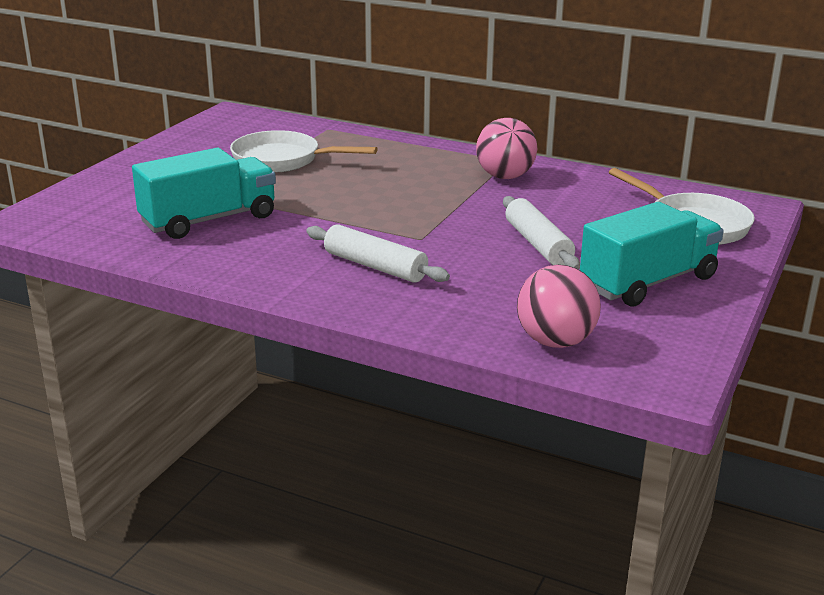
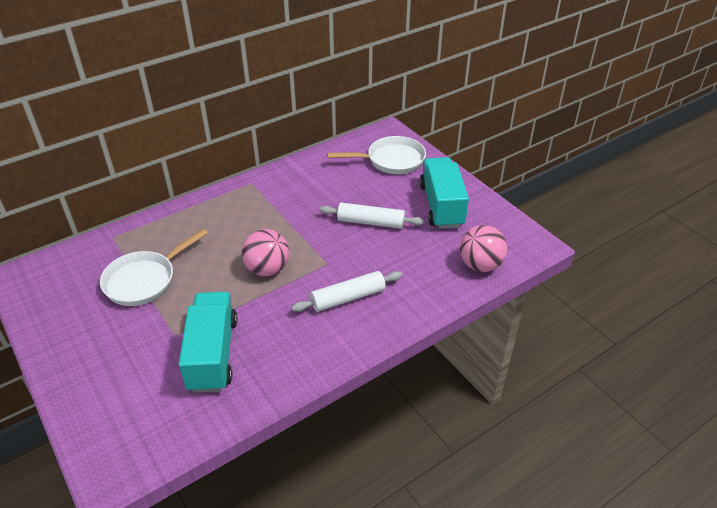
camera: 60 degrees left, 15 degrees up
pink ball [476,118,537,179] -> pink ball moved to [242,229,289,276]

